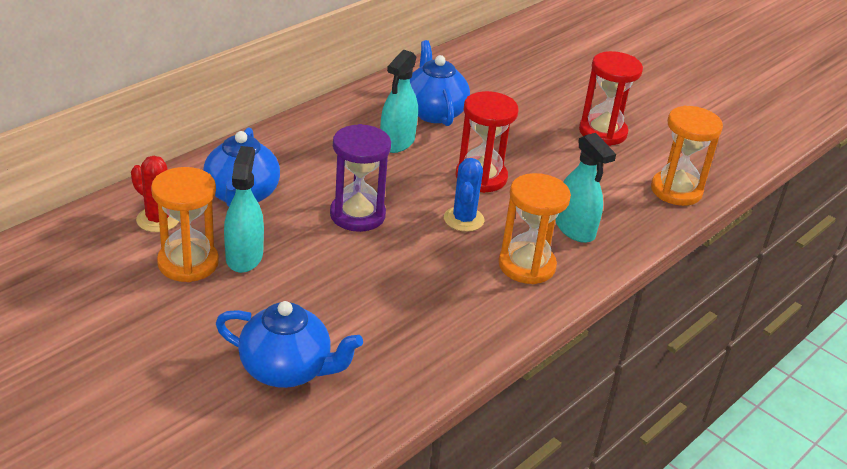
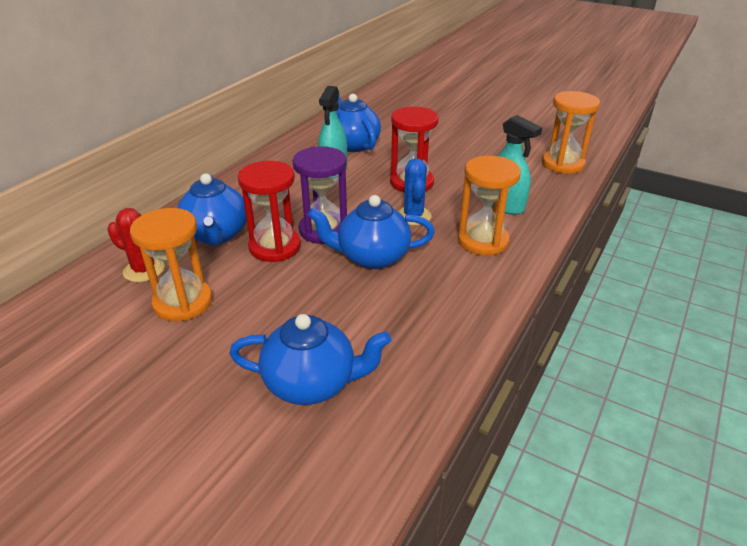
camera: 10 degrees left, 0 degrees up
turquoise spray bottle [224,146,264,273] -> none
red hourglass [579,51,643,146] -> red hourglass moved to [238,161,301,262]
none -> blue teapot [308,195,435,269]

